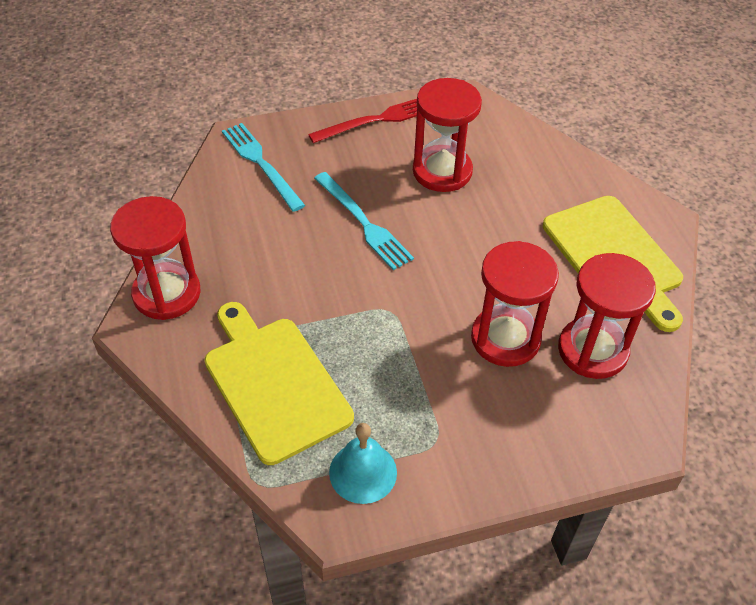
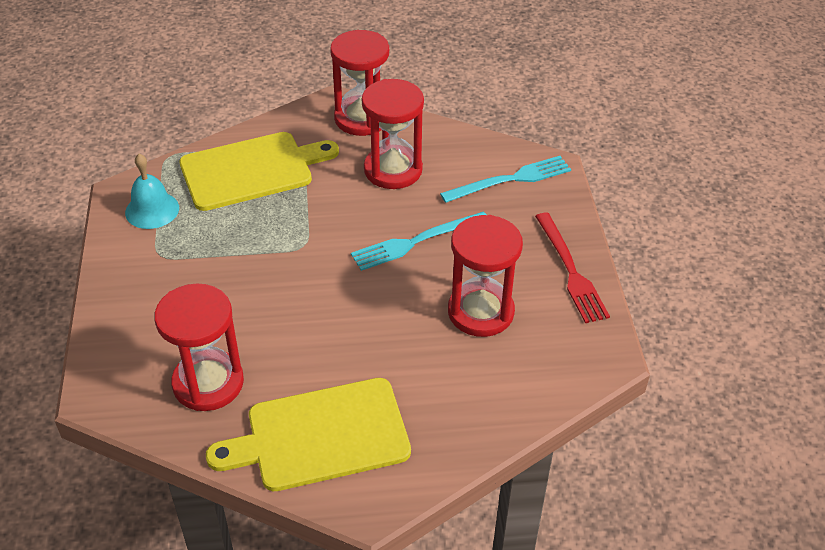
camera: 100 degrees right, 5 degrees down
red hourglass [471,241,559,367] -> red hourglass moved to [362,79,424,189]

